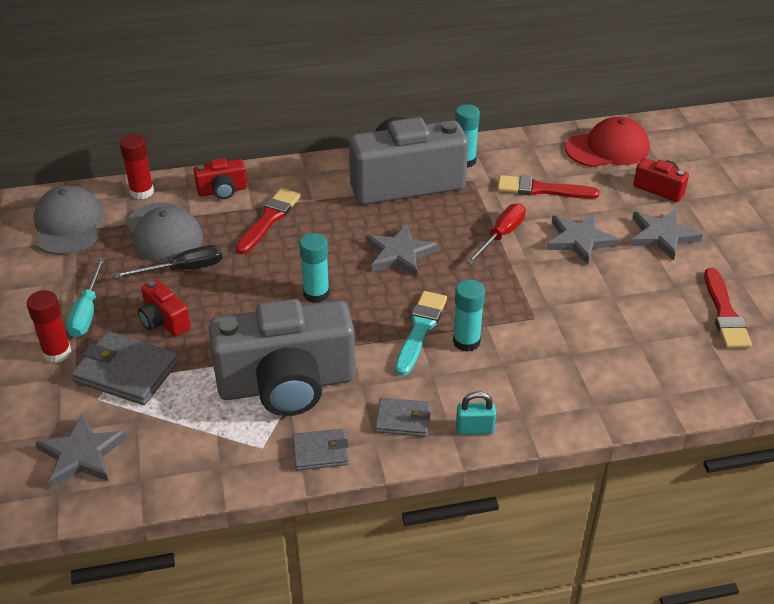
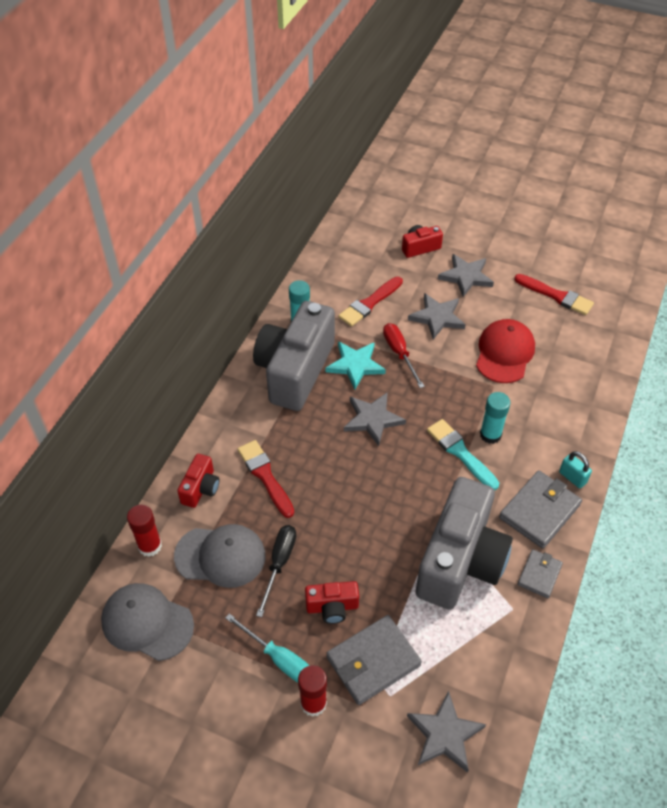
camera: 55 degrees left, 10 degrees up
turquoise glue stick [299,233,329,303] -> none
grey wallet [375,398,431,437] -> grey wallet [499,471,582,549], size x1.70
turquoise padlock [456,391,496,435] -> turquoise padlock turned 75 degrees counterclockwise [559,451,592,488]
red cap [565,116,649,167] -> red cap moved to [476,319,535,383]
none -> turquoise star [325,341,386,390]

